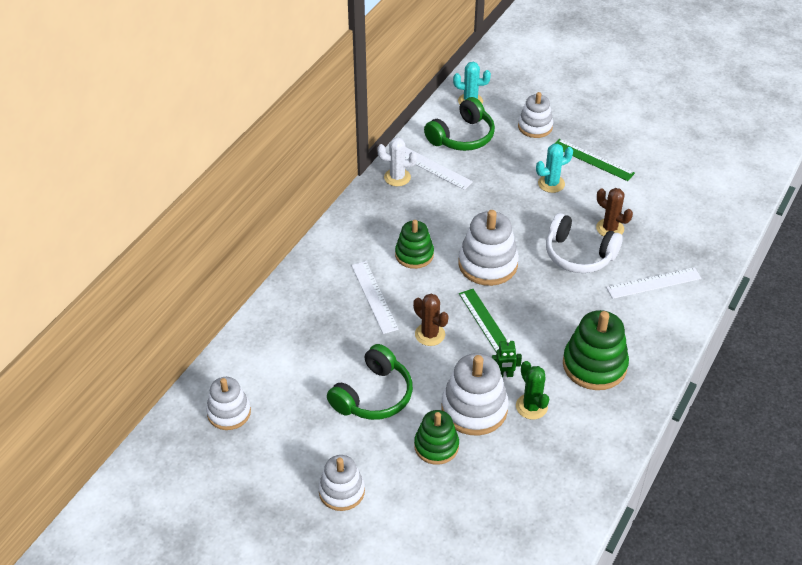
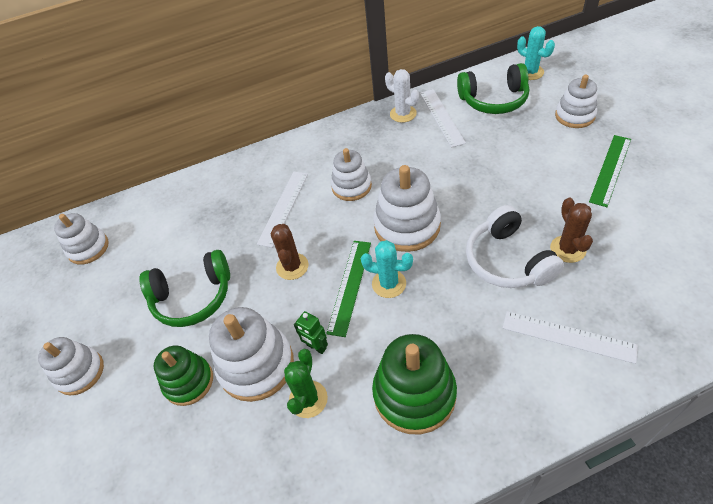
camera: 45 degrees right, 5 degrees up
green stacking toy [395,220,434,269] -> white stacking toy [331,148,372,201]
turquoise cactus [536,144,573,193] -> turquoise cactus moved to [361,240,413,298]
green ruler [554,139,635,181] -> green ruler turned 45 degrees clockwise [589,135,631,207]

